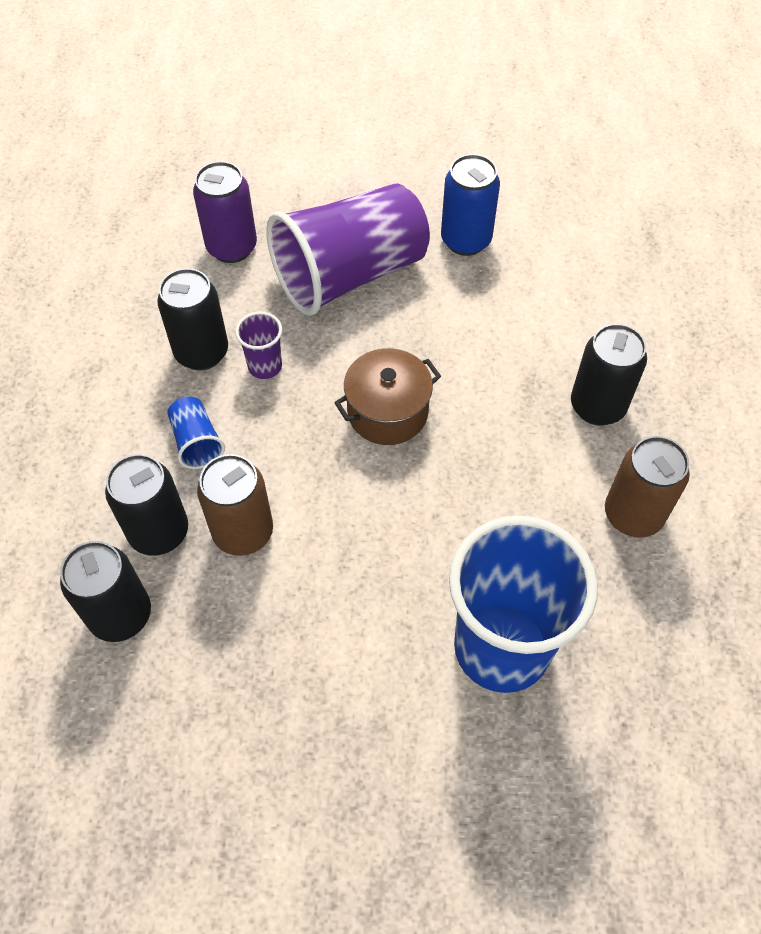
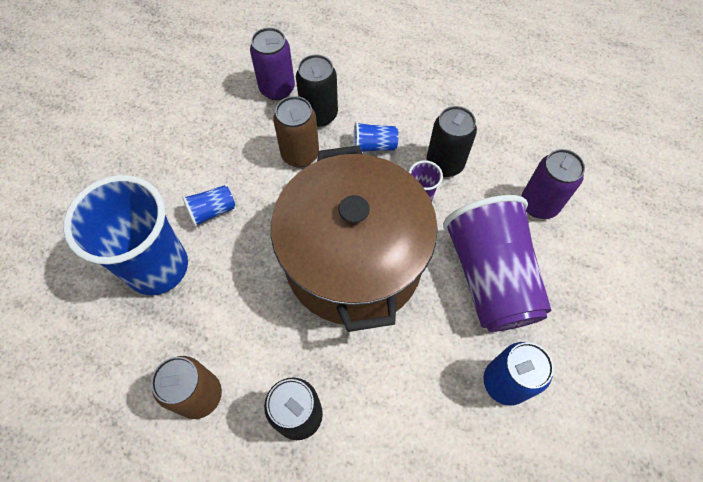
camera: 110 degrees right, 5 degrees up
black can [60,541,151,642] -> purple can [250,27,295,100]
brown pot [334,348,441,445] -> brown pot [271,145,438,332], size x2.29
none -> blue cup [182,185,235,228]

